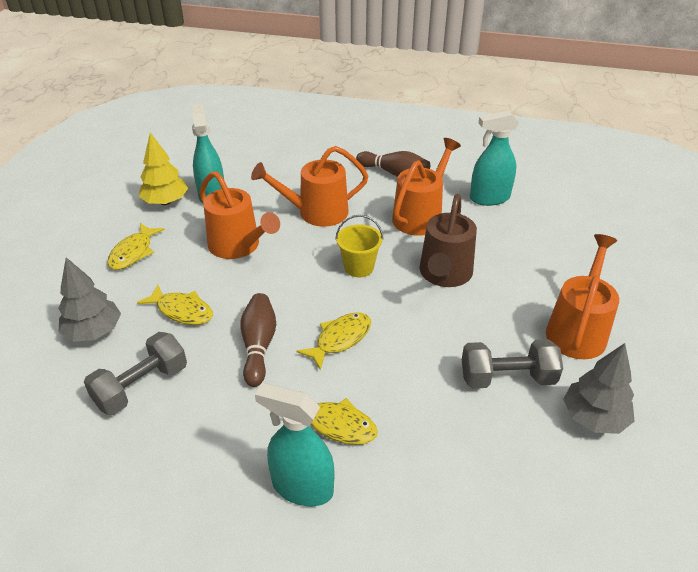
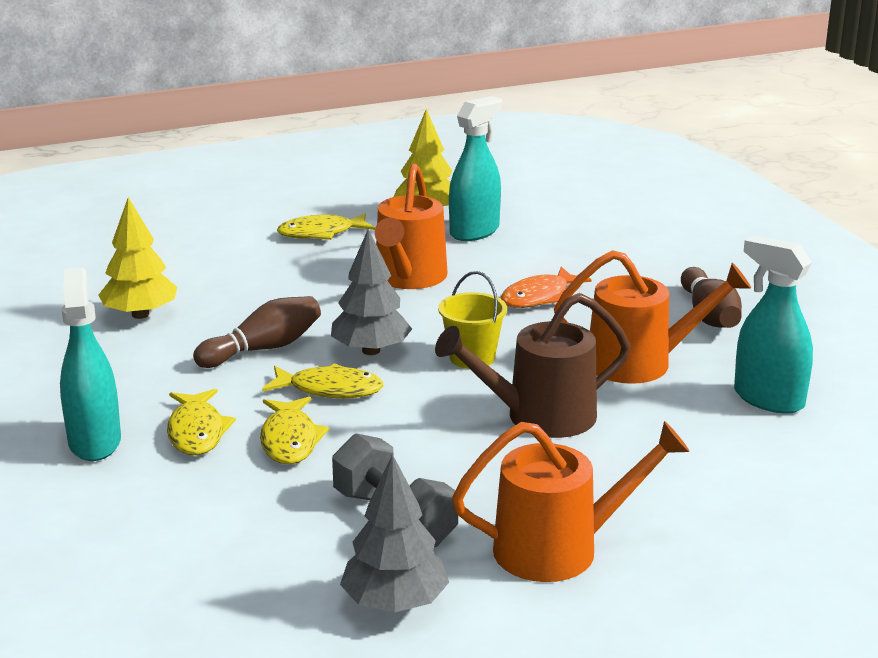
camera: 55 degrees right, 15 degrees down
grey tree [58,257,121,342] -> grey tree moved to [331,229,412,355]
grey dumbbell [84,332,187,415] -> yellow tree [99,197,177,319]
yellow fish [137,284,213,325] -> yellow fish moved to [260,397,329,464]
orange watering can [251,146,368,227] -> orange fish [501,267,592,308]

